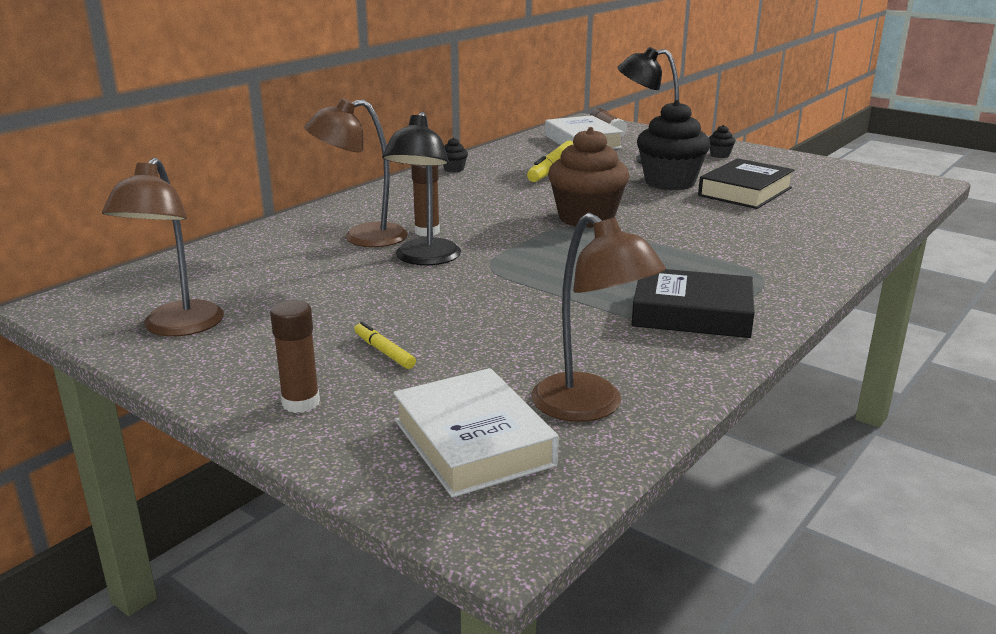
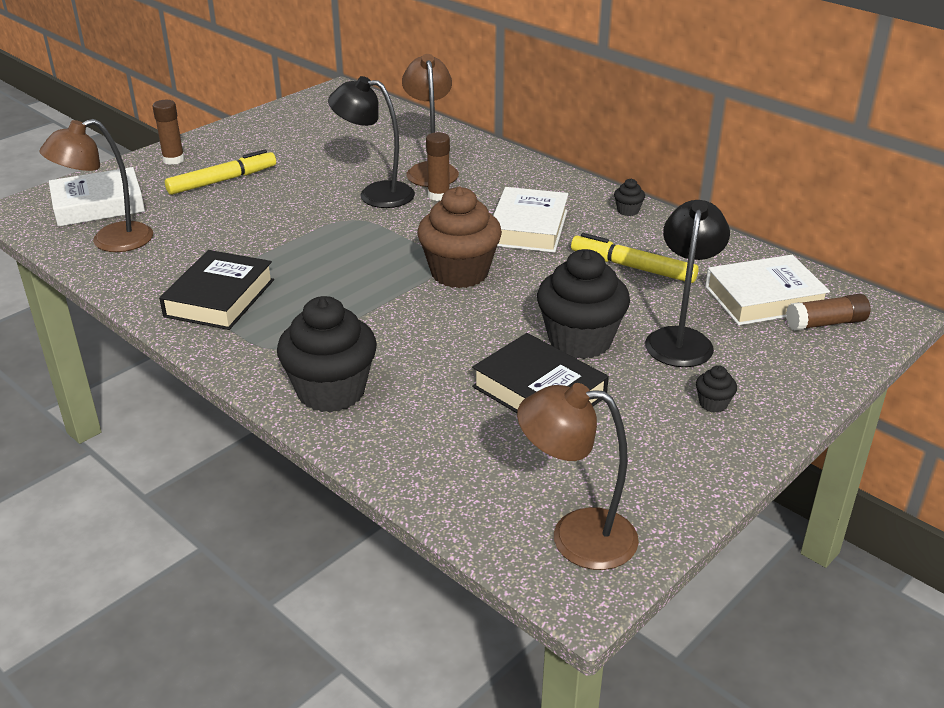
camera: 95 degrees right, 10 degrees up
brown lamp [102,158,224,337] -> brown lamp moved to [517,383,639,570]
yellow marker [354,322,416,369] -> yellow marker [165,150,276,195], size x1.82
none -> black cupcake [277,296,377,413]
none -> white book [493,187,568,253]

